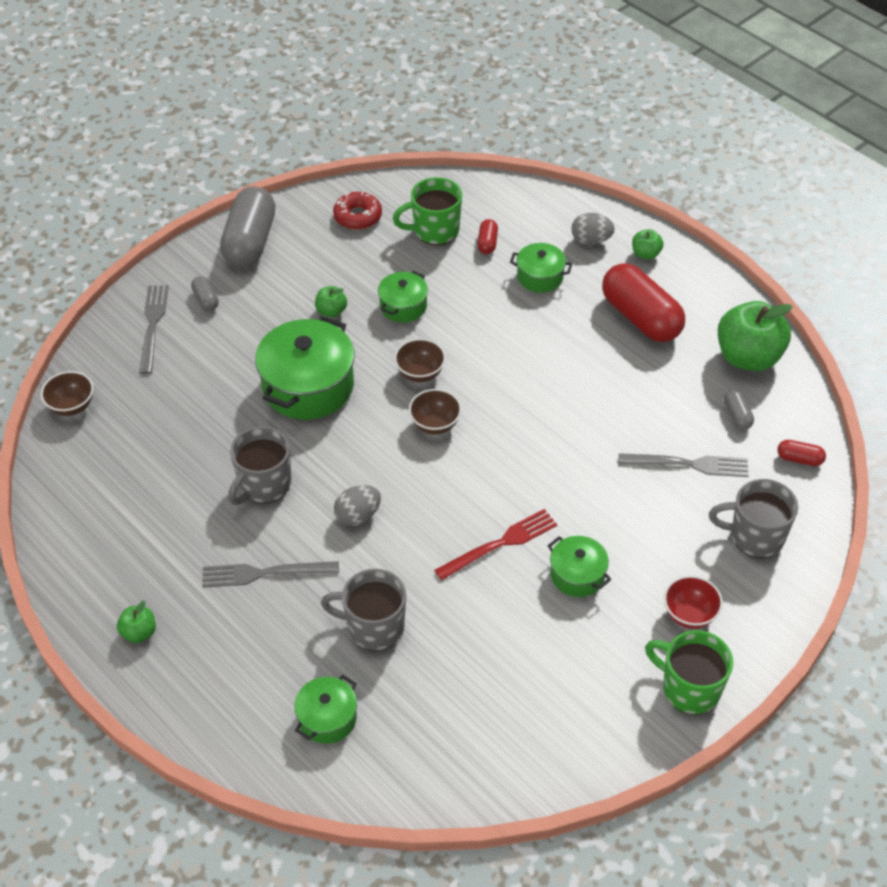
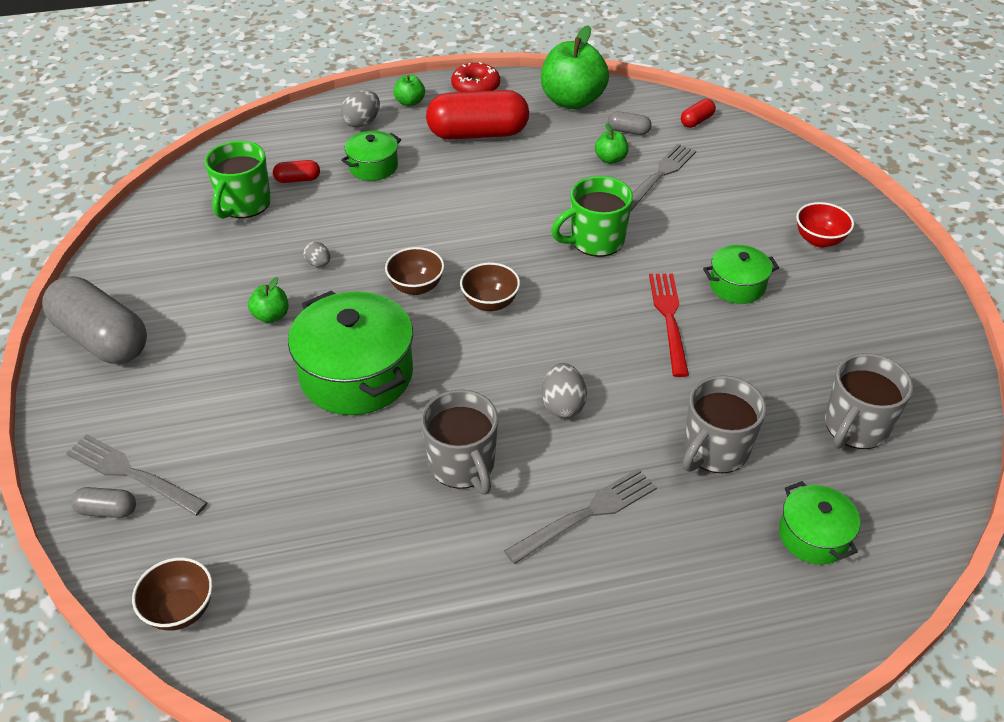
camera: 60 degrees left, 5 degrees down
green apple [117,601,156,643] -> green apple moved to [595,123,628,164]
grey capsule [191,276,219,311] -> grey capsule moved to [71,487,136,518]
grey fork [202,561,339,588] -> grey fork turned 150 degrees counterclockwise [504,468,657,564]
red donut [333,192,382,230] -> red donut moved to [451,62,500,92]
green pot [378,271,428,323] -> grey egg [303,241,330,267]
red capsule [478,219,498,254] -> red capsule turned 45 degrees counterclockwise [273,160,320,183]
green mug [645,630,733,715] -> green mug moved to [551,176,633,257]
grey mug [709,479,798,558] -> grey mug moved to [825,353,913,449]

